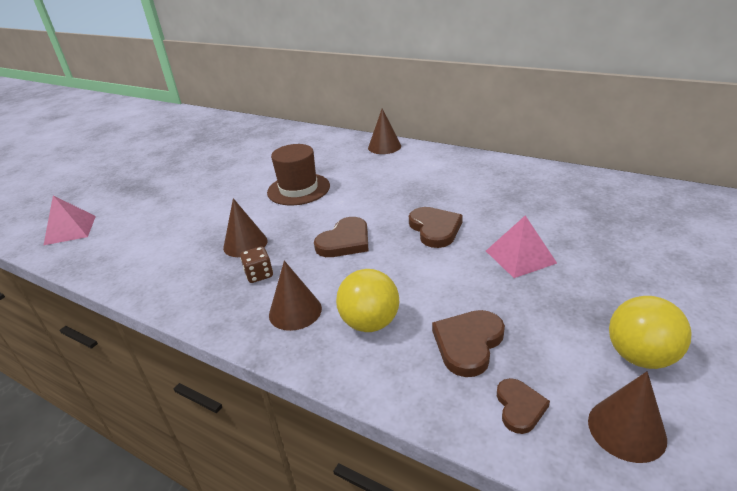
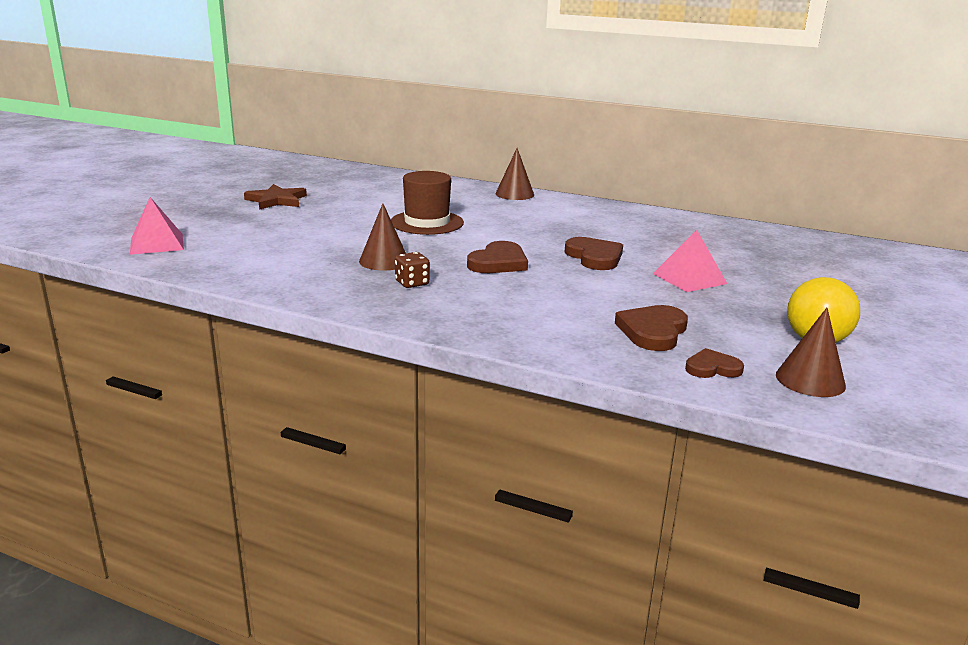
camera: 10 degrees left, 10 degrees down
brown cone [269,261,322,331] -> none
yellow ball [336,269,399,332] -> none
brown heart [497,378,550,434] -> brown heart turned 90 degrees counterclockwise [685,348,744,378]
none -> brown star [244,184,307,210]

